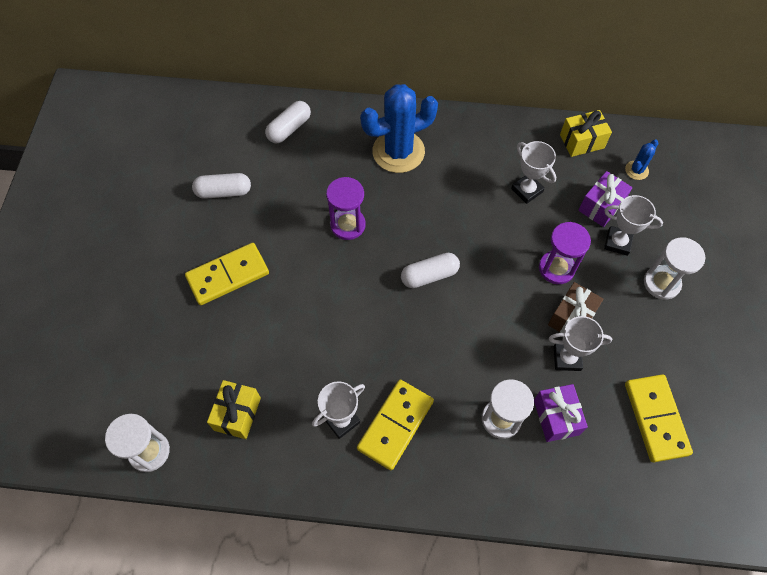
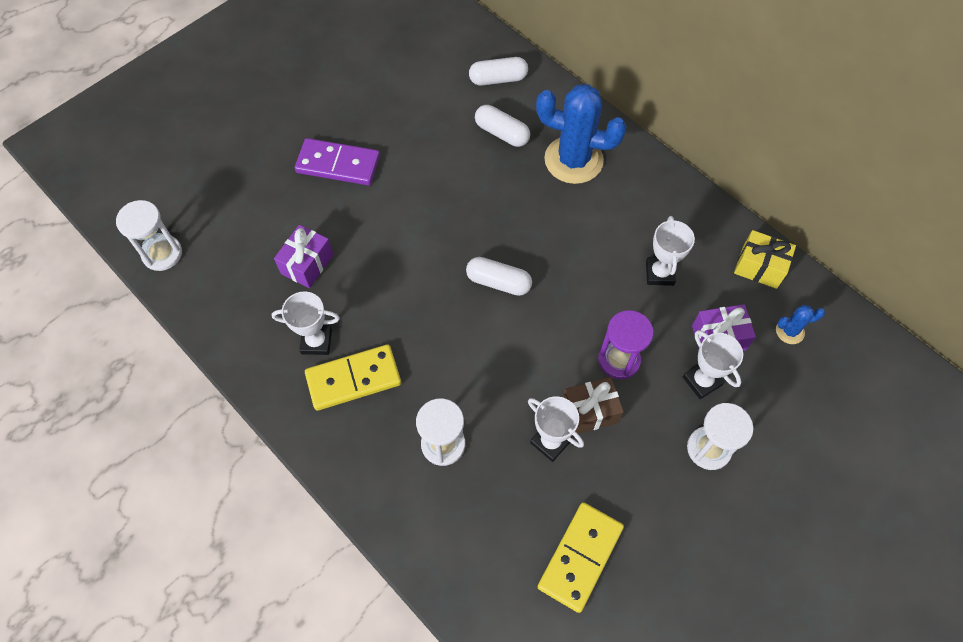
camera: 40 degrees right, 0 degrees up
yellow domino [185,243,269,305] -> purple domino [295,138,380,185]
white capsule [192,173,251,199] -> white capsule moved to [475,105,530,147]
yellow gift [207,380,261,439] -> none
purple hourglass [326,177,366,240] -> none
purple gift [534,384,588,442] -> purple gift moved to [274,225,334,288]

